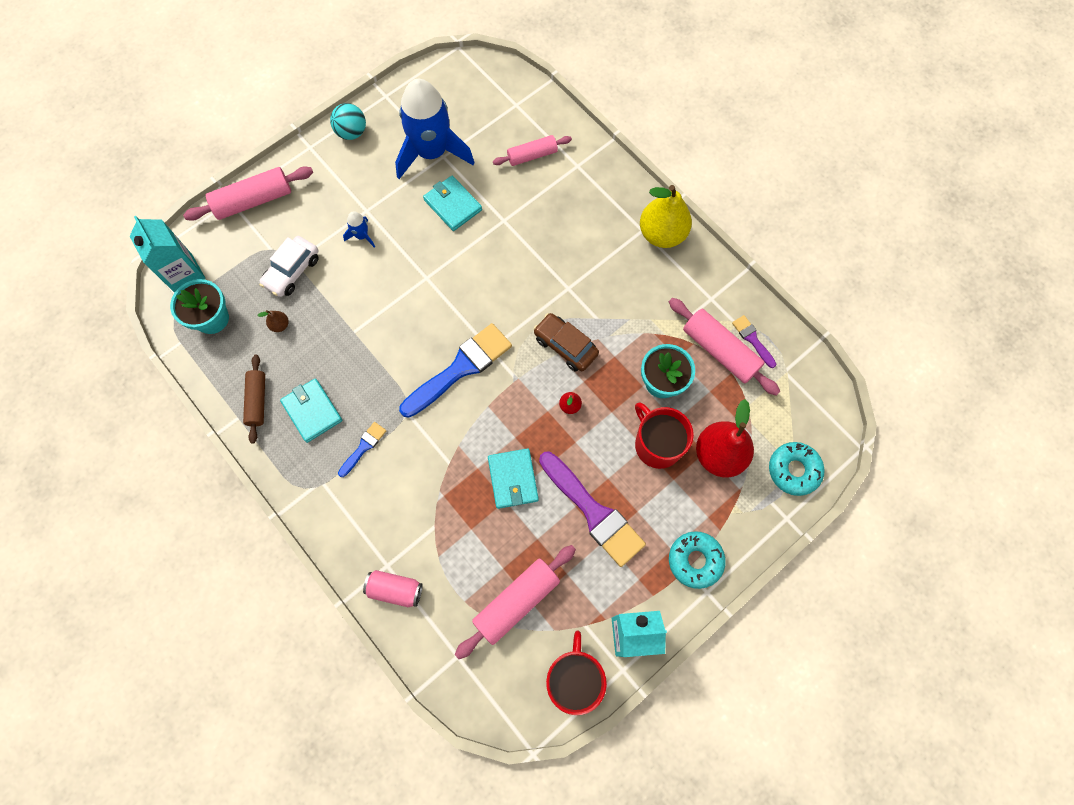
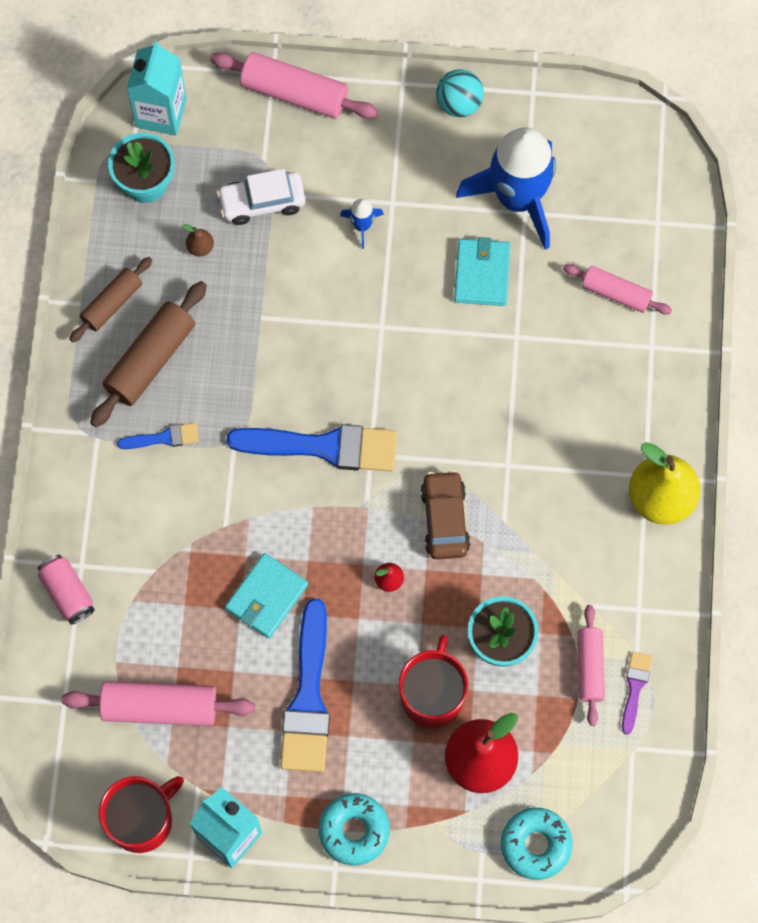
camera: 45 degrees right, 0 degrees up
turquoise wallet [280,378,342,443] -> brown rolling pin [90,281,207,427]
purple brush [539,452,646,567] -> blue brush [280,598,330,772]
pink rolling pin [669,298,780,396] -> pink rolling pin [578,605,605,726], size x0.64

